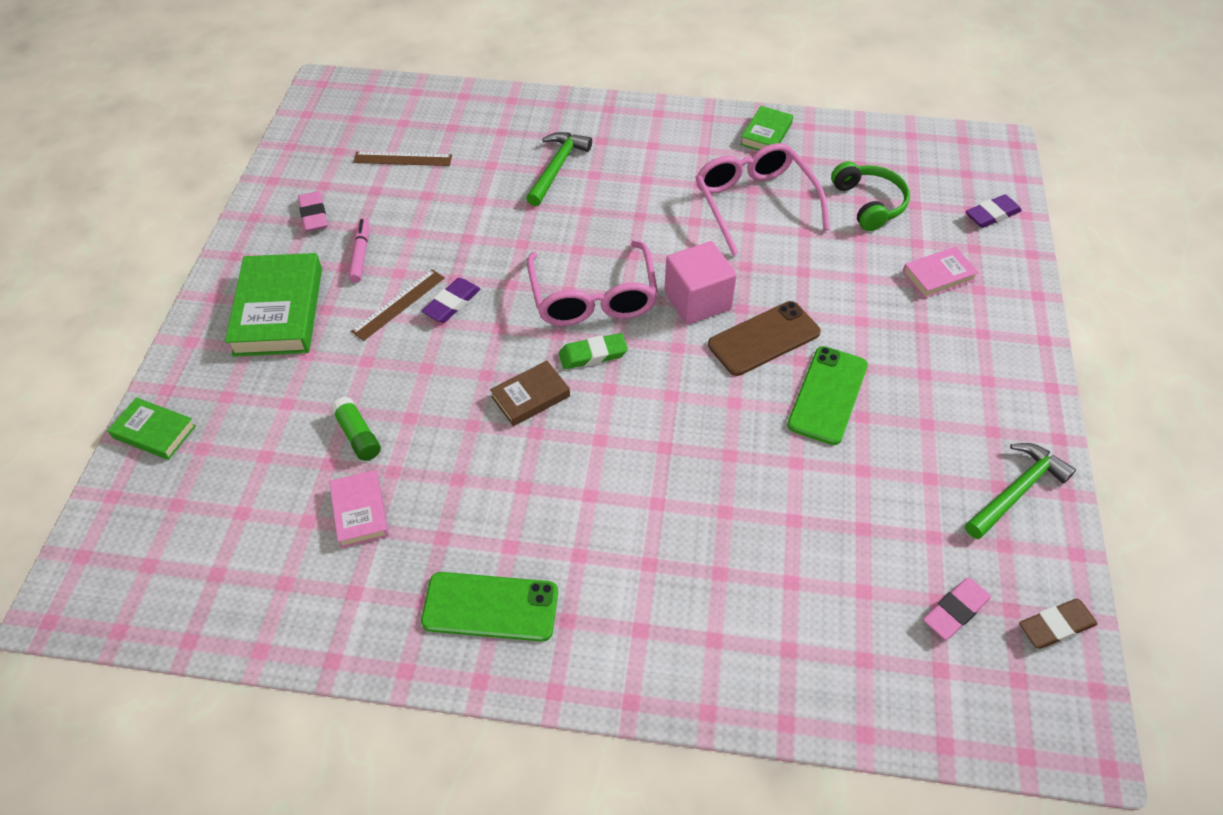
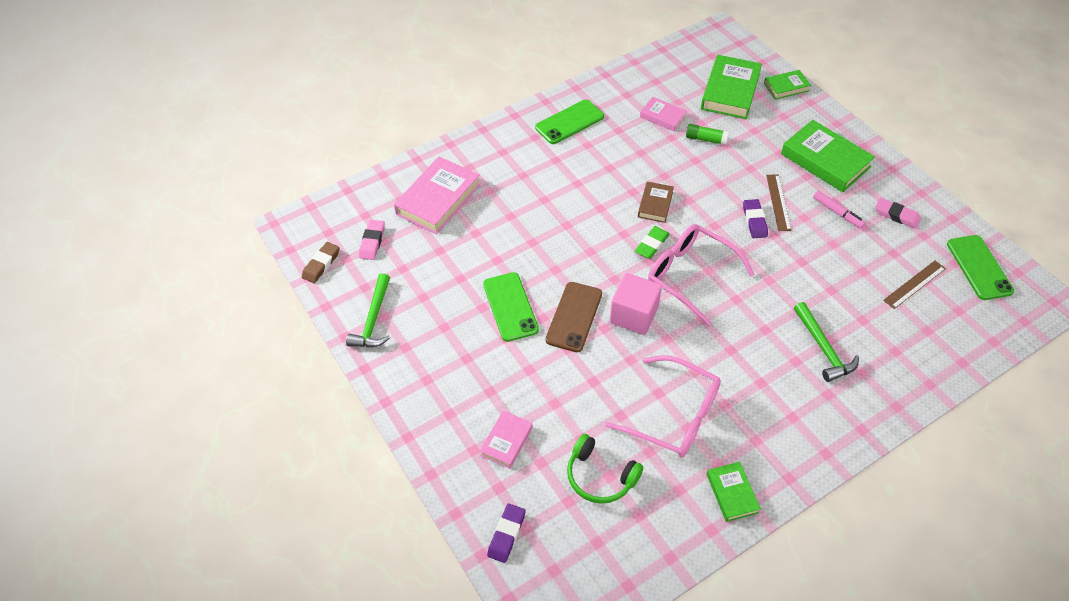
camera: 140 degrees right, 0 degrees up
none -> pink book [394,157,480,234]
none -> green book [701,55,762,119]
none -> green phone [947,235,1014,300]

